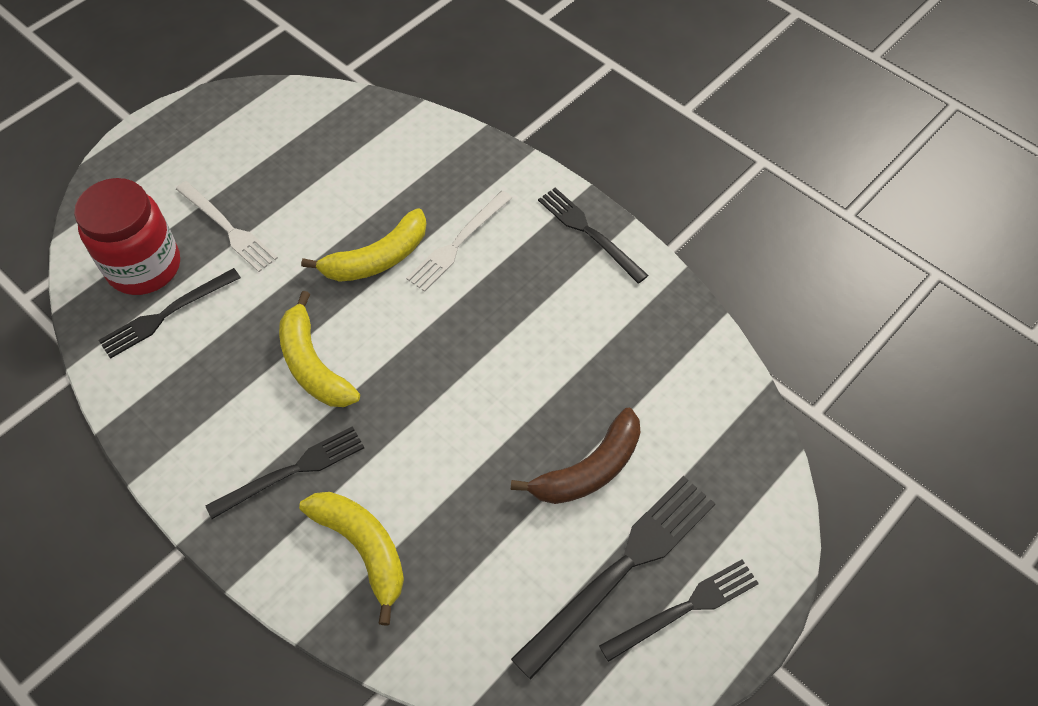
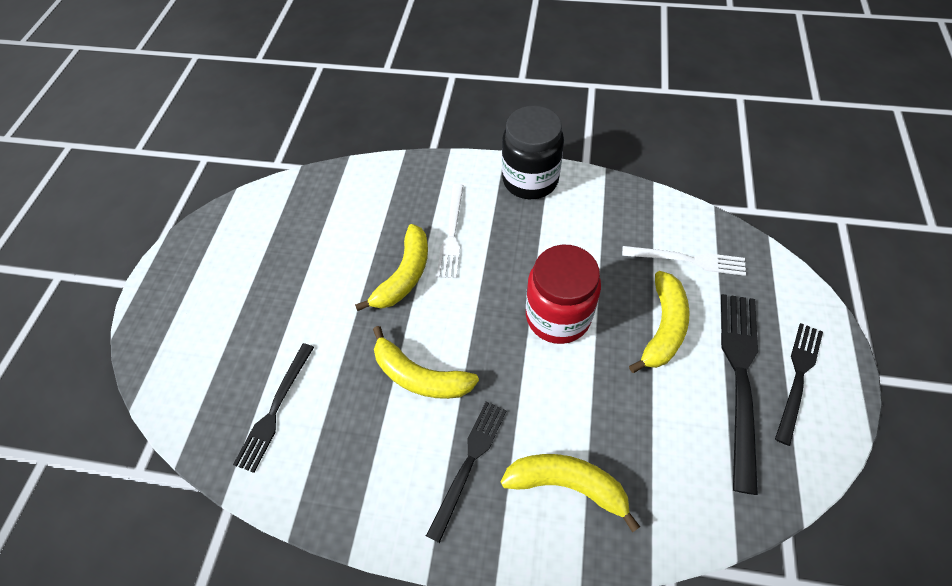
camera: 30 degrees left, 0 degrees up
red jar [74,178,180,295] -> red jar moved to [526,245,601,344]
white fork [176,181,278,272] -> white fork moved to [622,246,746,276]
brown banana [511,408,640,504] -> yellow banana [629,271,689,373]
black fork [538,188,649,284] -> black jar [502,106,564,199]

